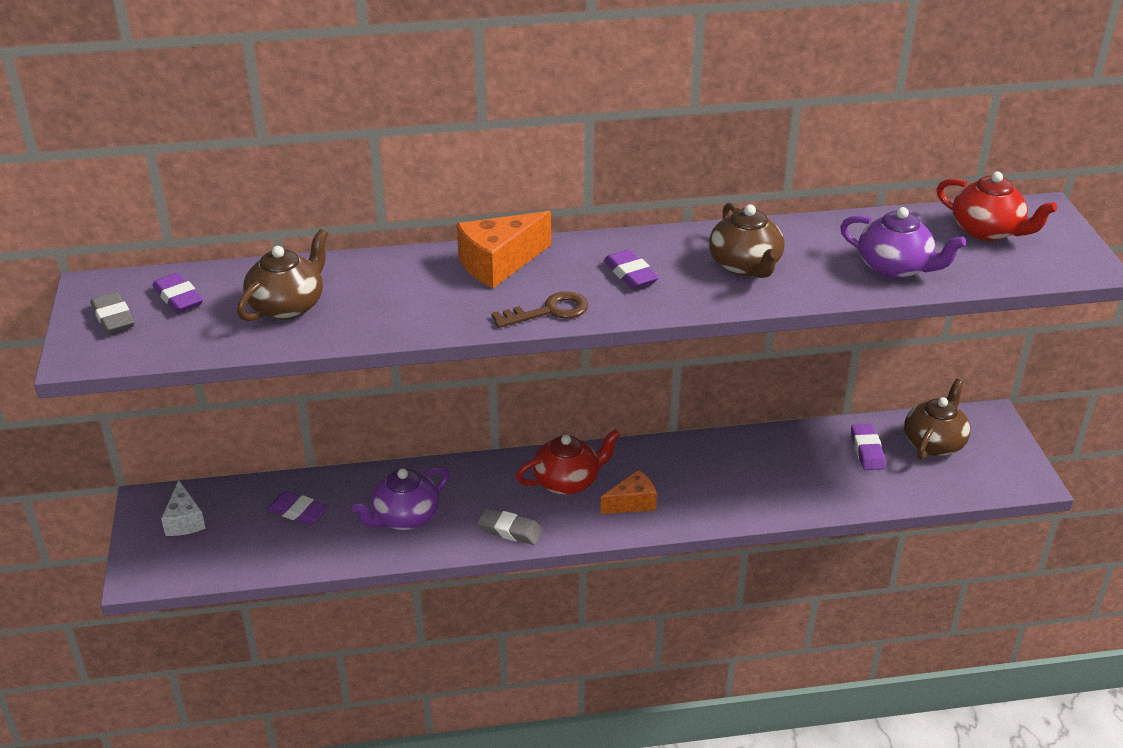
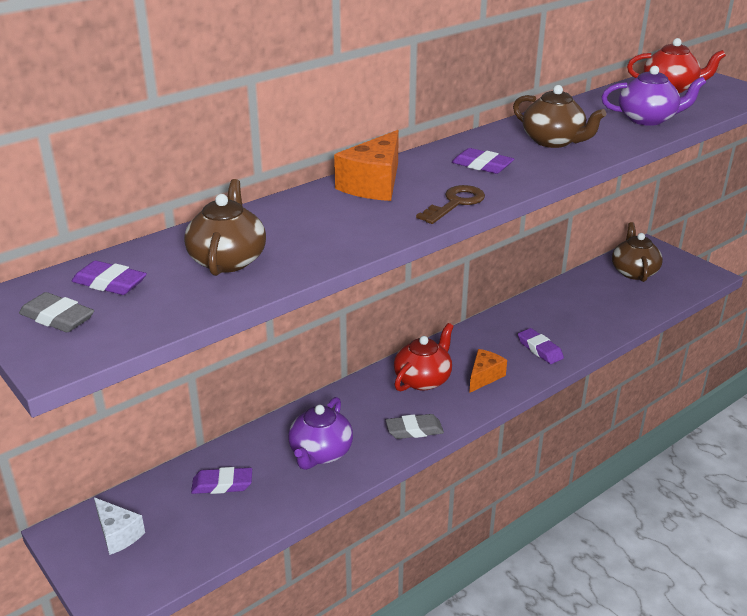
camera: 30 degrees left, 5 degrees down
purple eraser [851,424,886,470] -> purple eraser moved to [518,328,564,364]

